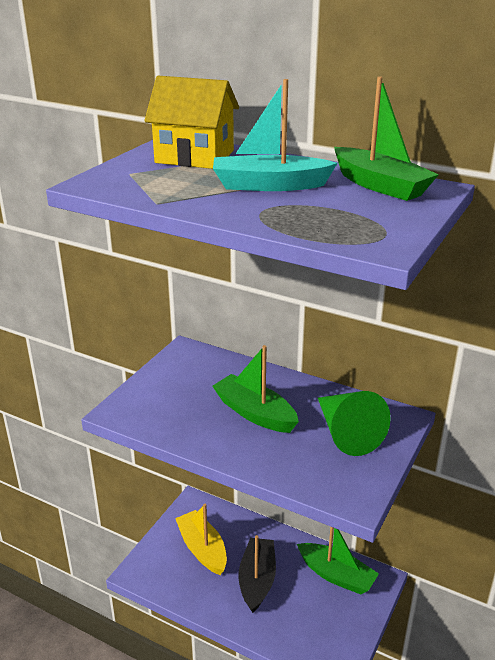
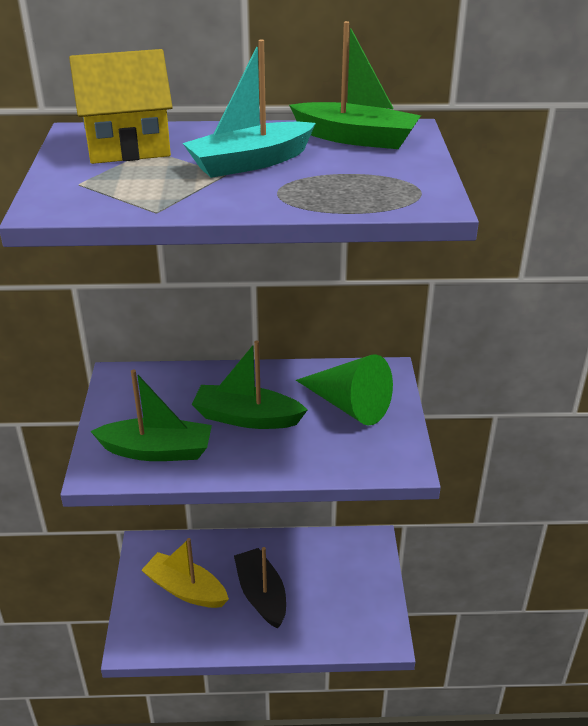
camera: 30 degrees left, 5 degrees up
green boat [297,526,379,594] -> green boat moved to [90,370,212,461]

